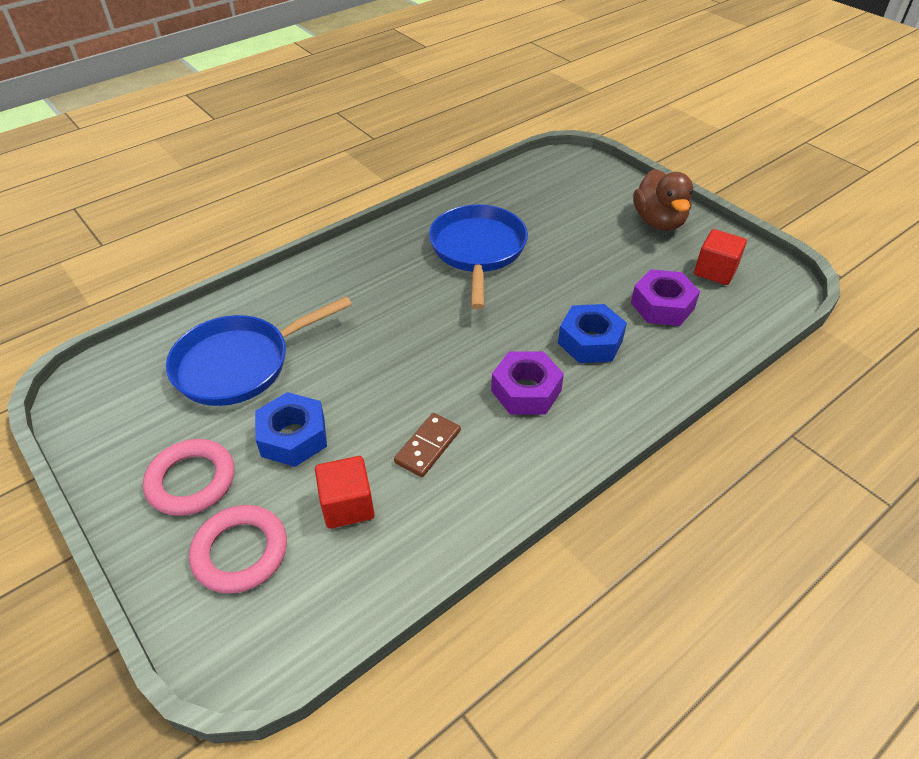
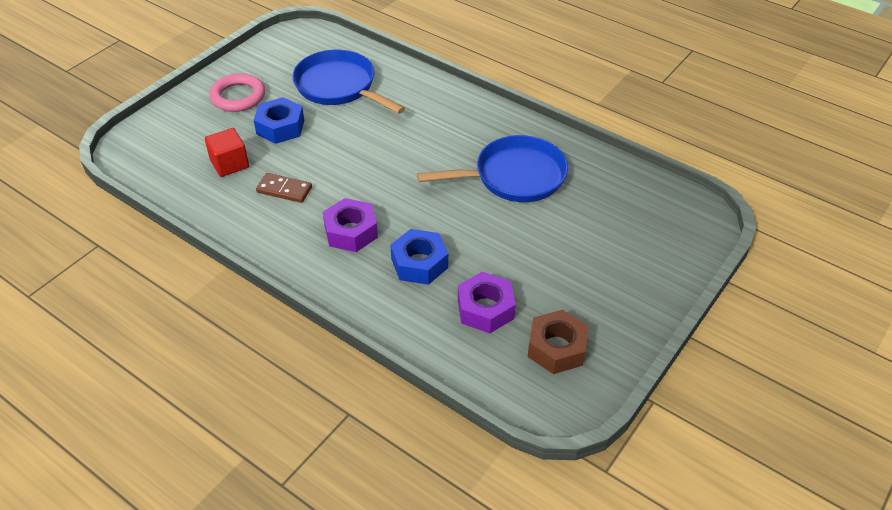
camera: 75 degrees right, 0 degrees up
pink ring [189,505,287,593] -> none
brown duck [633,169,693,231] -> none
red cube [694,229,747,285] -> brown nut [528,310,589,374]

